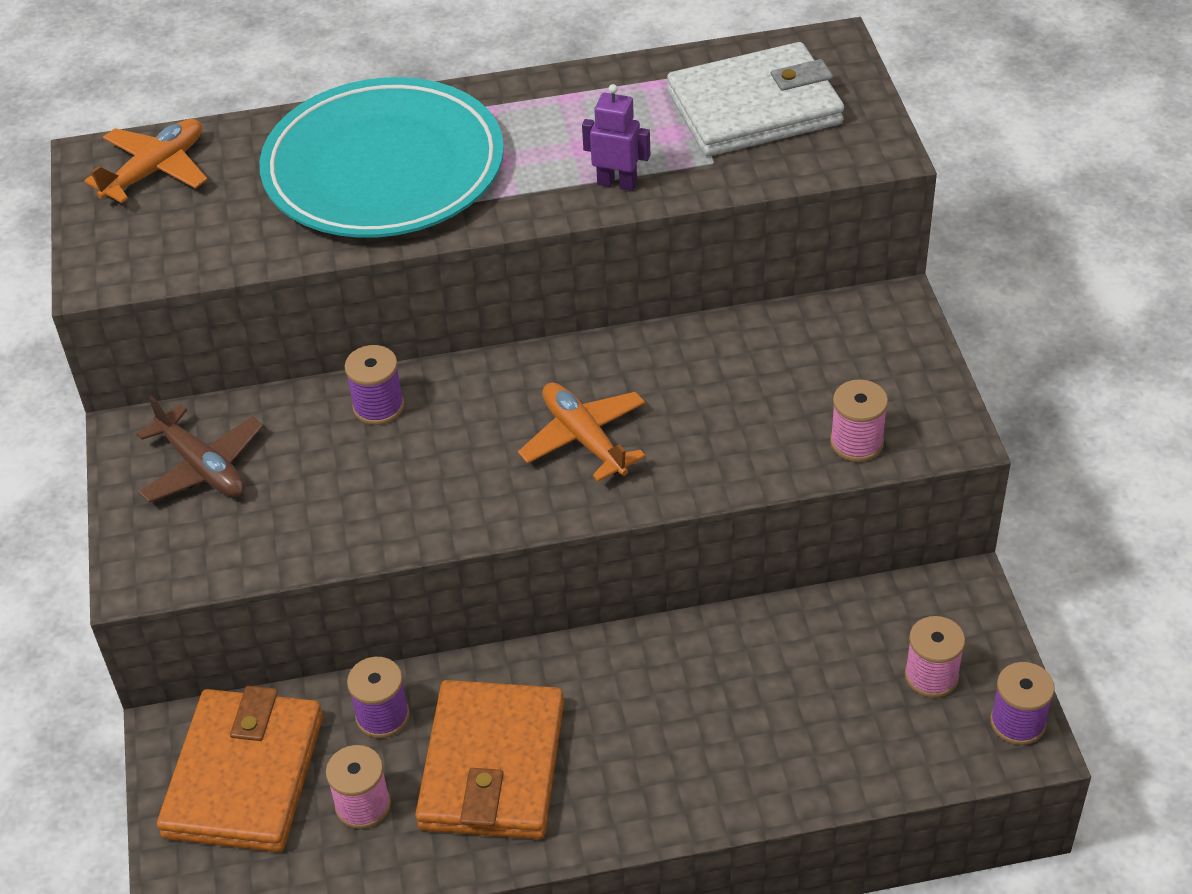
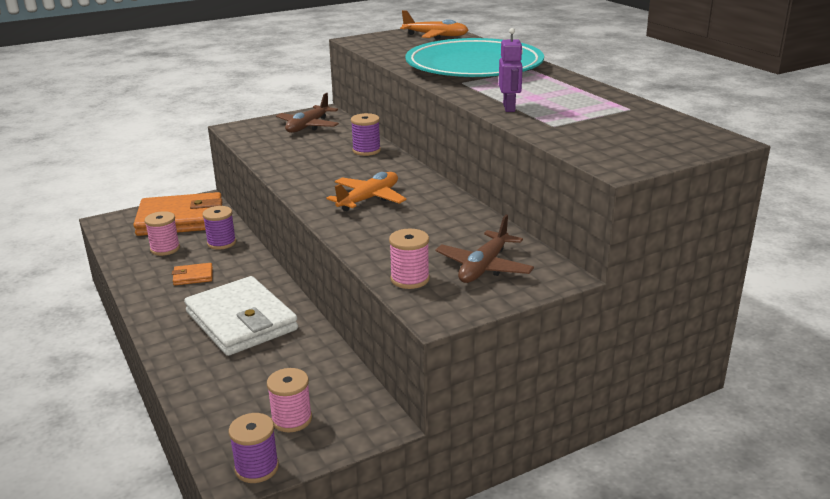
camera: 70 degrees right, 20 degrees down
orange wallet [415,680,564,839] -> orange wallet [172,263,213,285], size x0.41
white wallet [667,42,844,156] -> white wallet moved to [184,276,298,356]
none -> brown plane [435,215,534,283]

